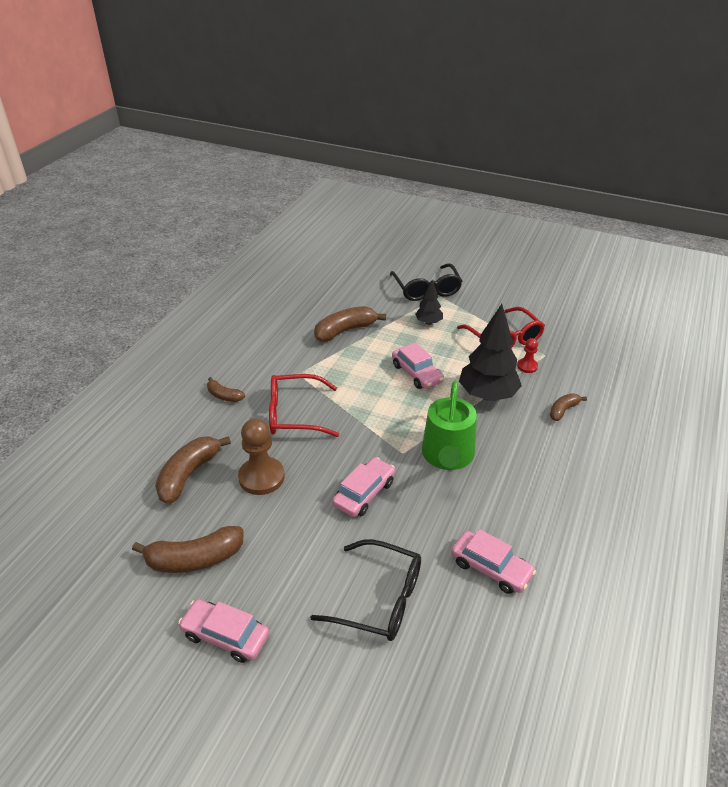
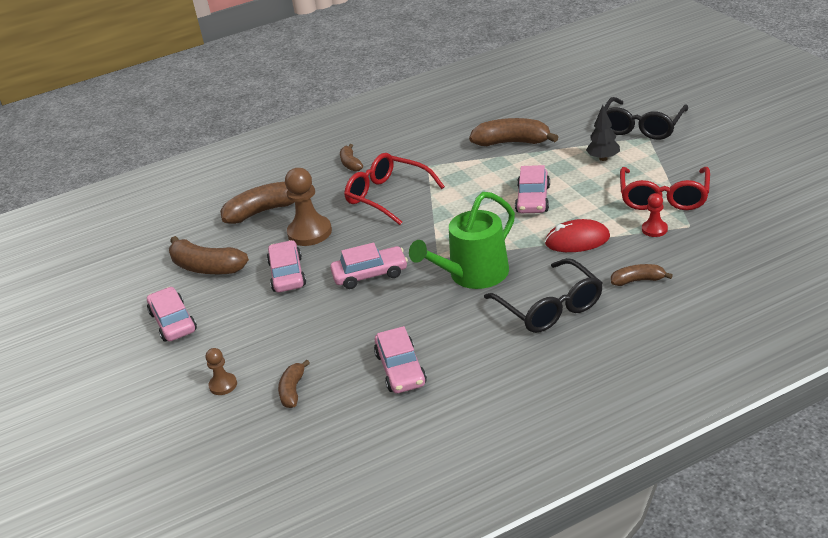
camera: 45 degrees right, 5 degrees down
black glasses [310,539,421,641] -> black glasses moved to [484,258,603,333]
black tree [459,304,522,401] -> red mouse [545,219,610,252]
none -> brown pawn [206,348,237,395]
none -> pink car [267,240,306,292]
none -> brown banana [278,360,310,408]

